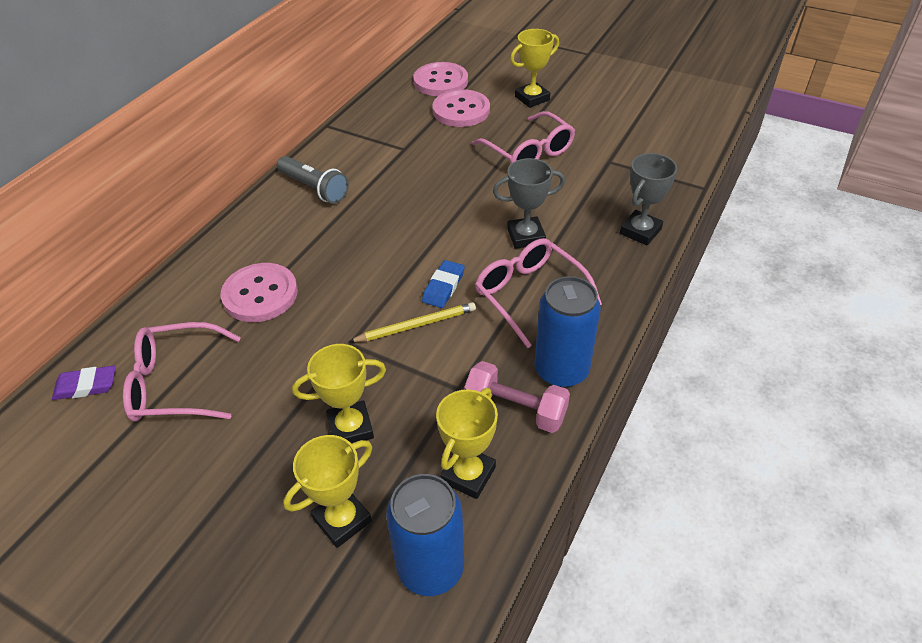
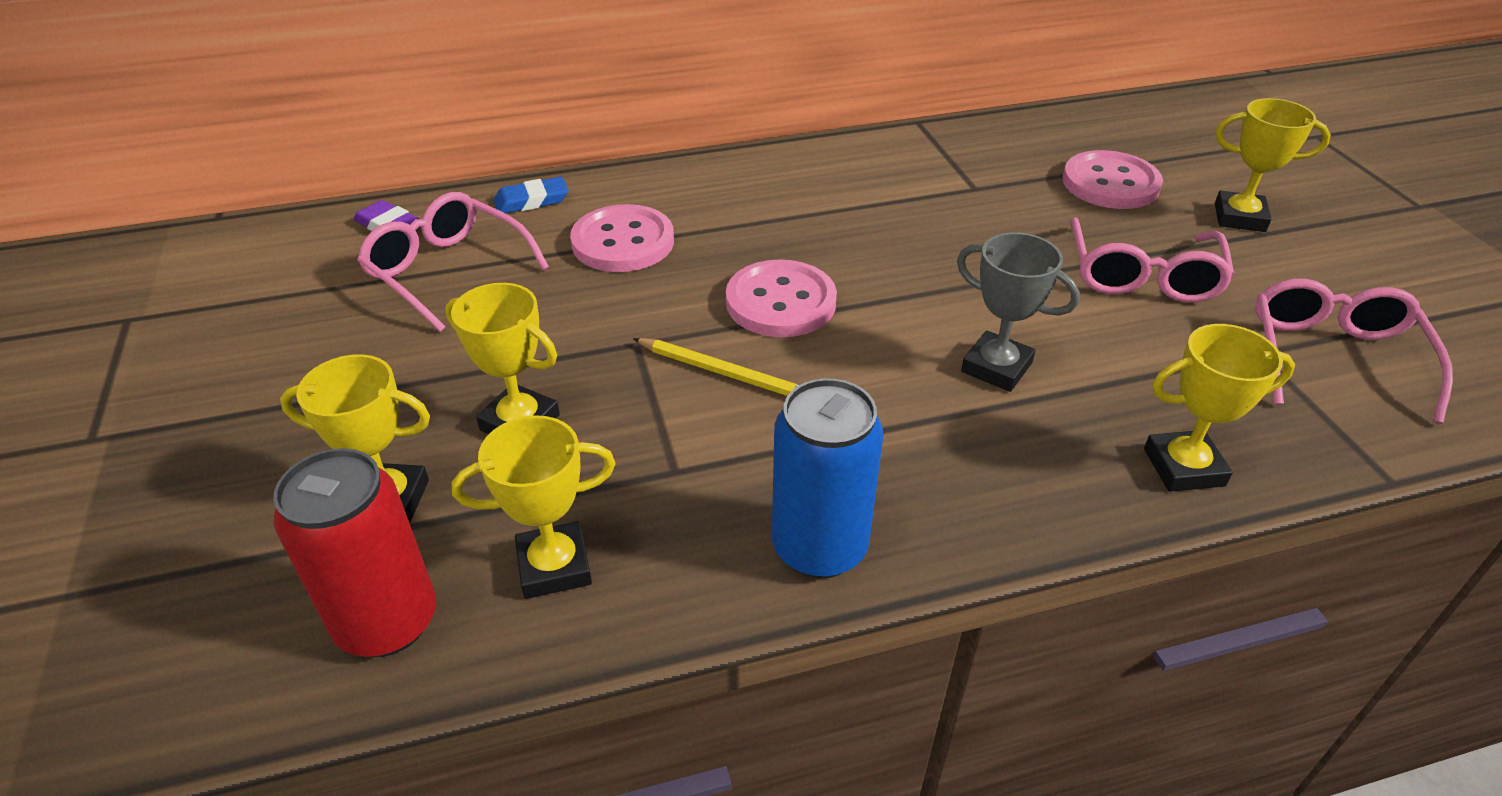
camera: 45 degrees right, 5 degrees down
grey flashlight [277,156,349,204] -> none
blue can [386,474,464,596] -> red can [273,448,436,657]
pink button [413,62,468,96] -> pink button moved to [726,259,837,337]
blue eraser [422,260,465,308] -> blue eraser moved to [493,177,568,213]
pink dumbbell [464,361,570,433] -> none
pink glasses [475,238,602,348] -> pink glasses moved to [1255,279,1453,424]
grey trophy [620,153,677,245] -> yellow trophy [1144,324,1295,492]

